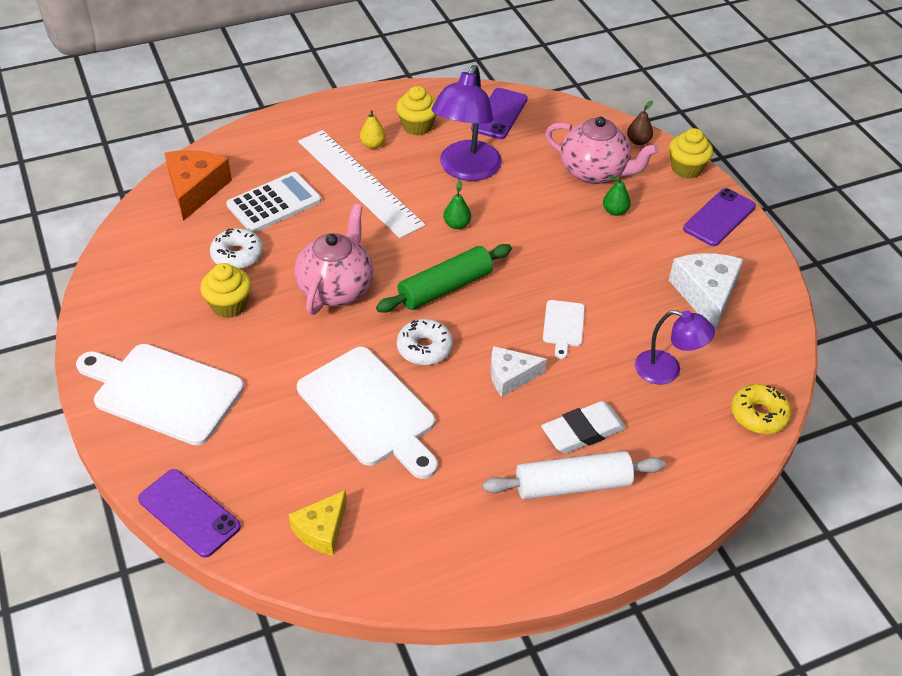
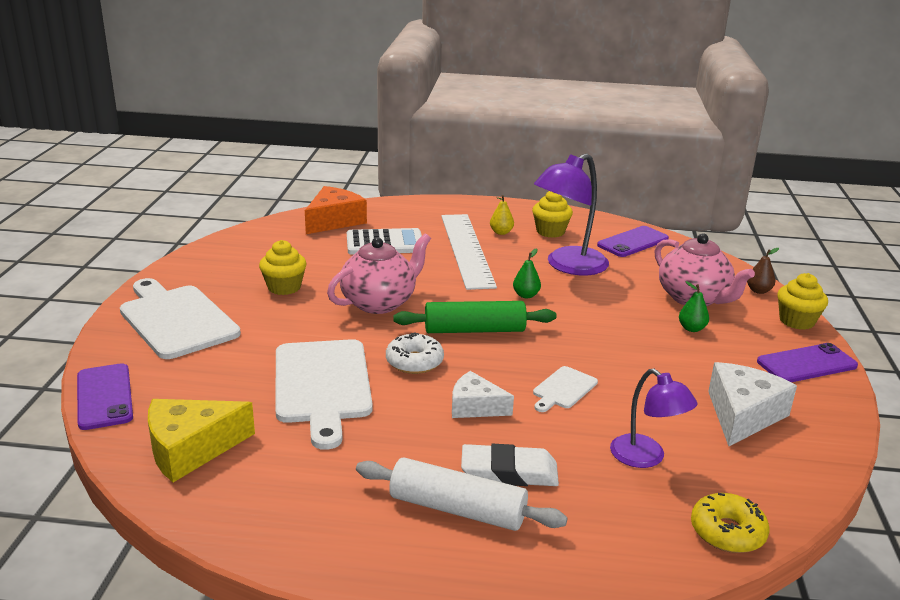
camera: 30 degrees right, 20 degrees down
white donut [210,228,263,269] -> none
yellow cheese [289,490,347,555] -> yellow cheese [148,399,255,482], size x1.54

